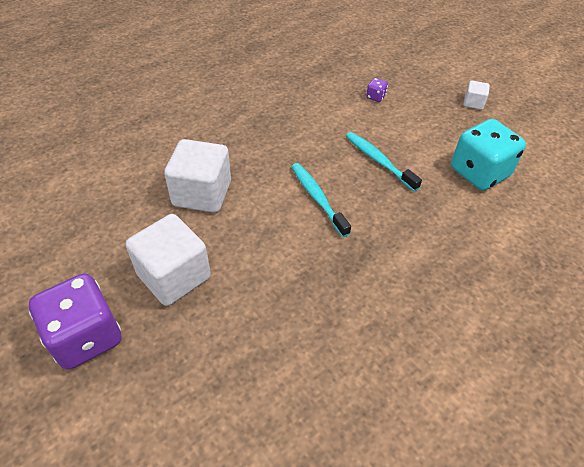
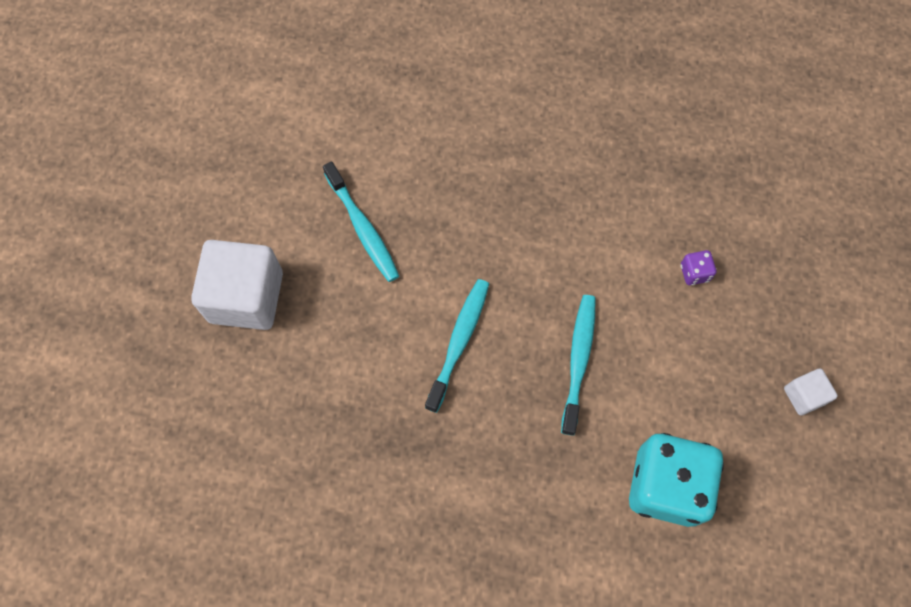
camera: 50 degrees right, 20 degrees up
purple dice [29,273,121,370] -> none
white cube [164,139,231,213] -> turquoise toothbrush [323,161,399,282]

